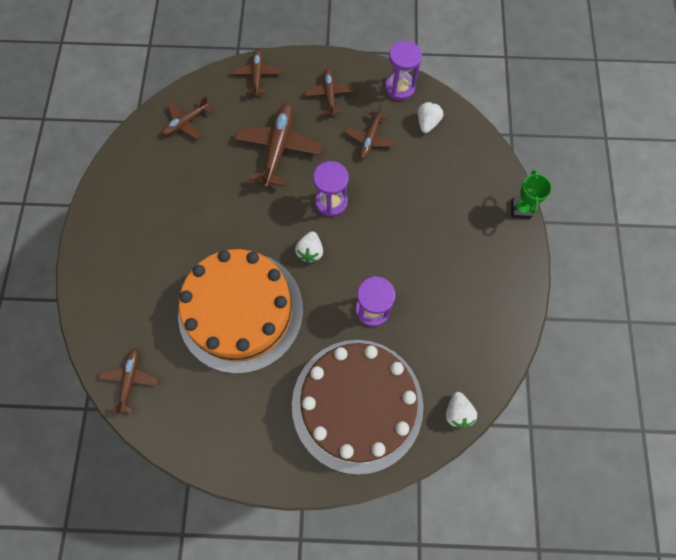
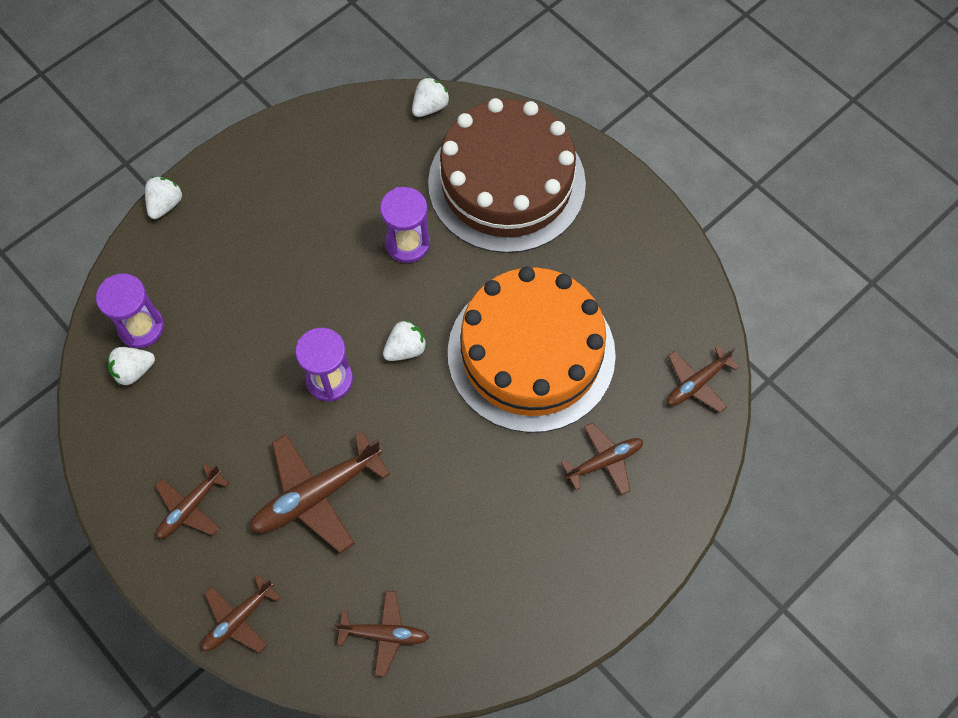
camera: 135 degrees left, 5 degrees down
brown plane [345,105,396,159] -> brown plane moved to [561,423,643,495]
purple hourglass [385,41,422,100] -> purple hourglass moved to [96,273,164,348]
green trophy [511,170,552,219] -> white strawberry [145,176,183,219]

